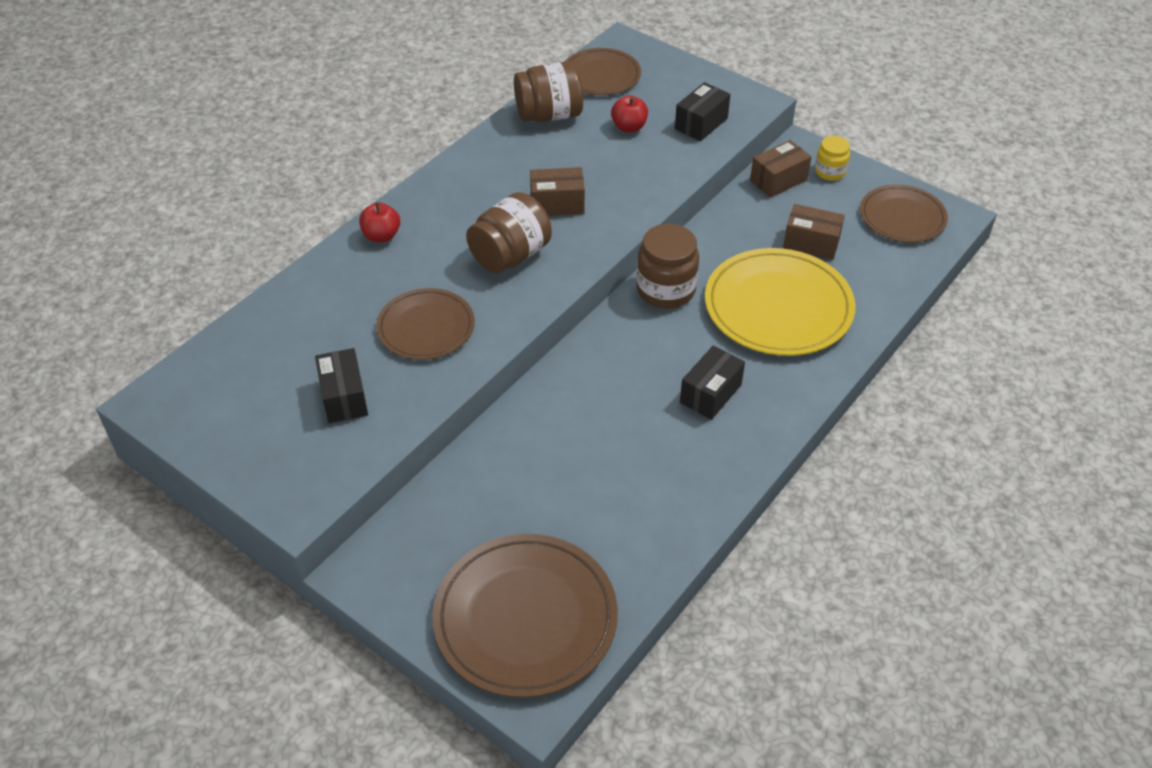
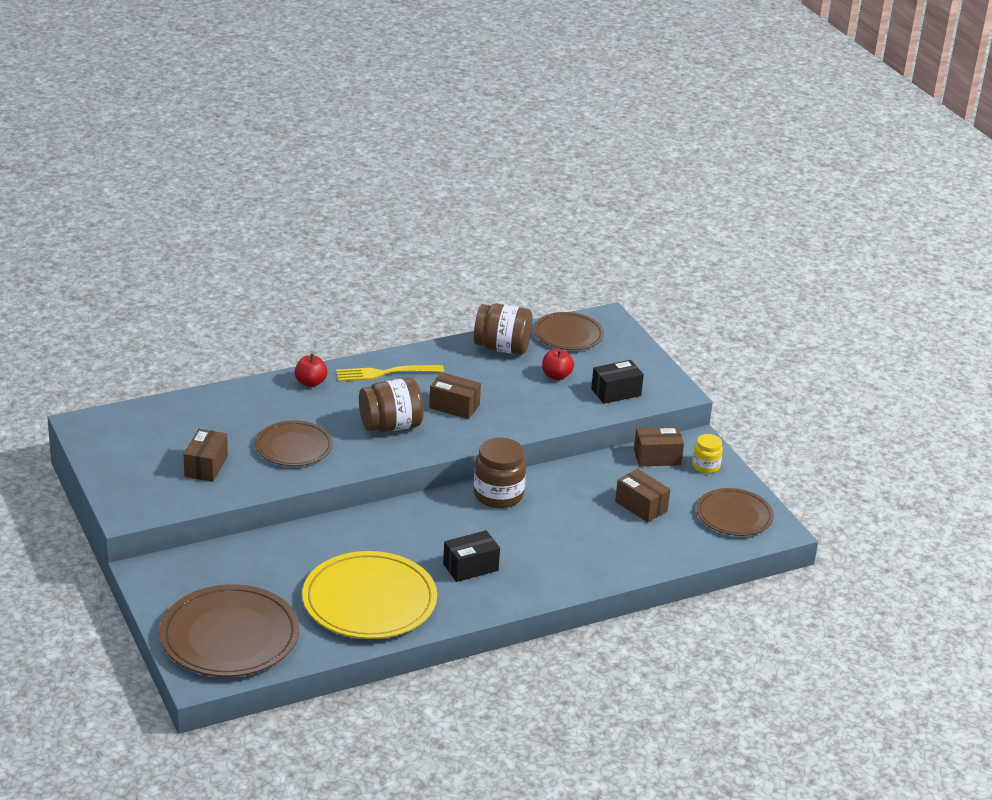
camera: 25 degrees right, 15 degrees down
black box [315,348,368,423] -> brown box [184,429,228,482]
yellow plate [705,248,856,356] -> yellow plate moved to [302,551,437,639]
none -> yellow fork [336,365,444,381]

